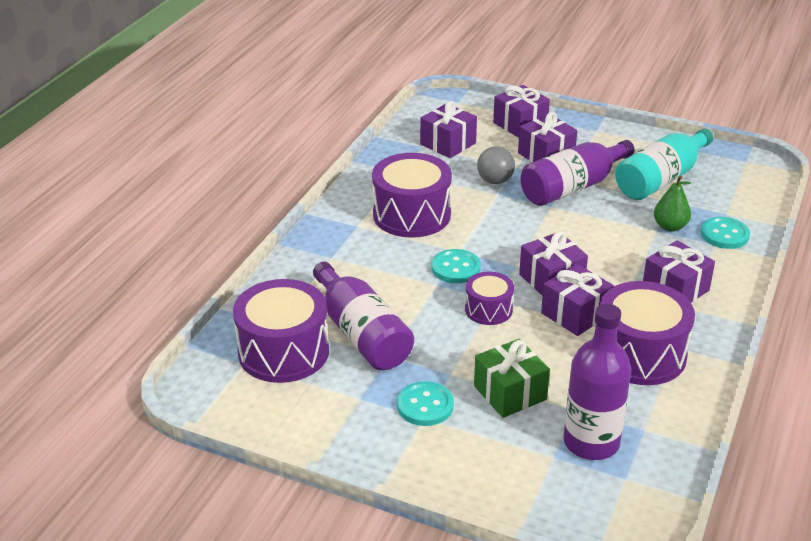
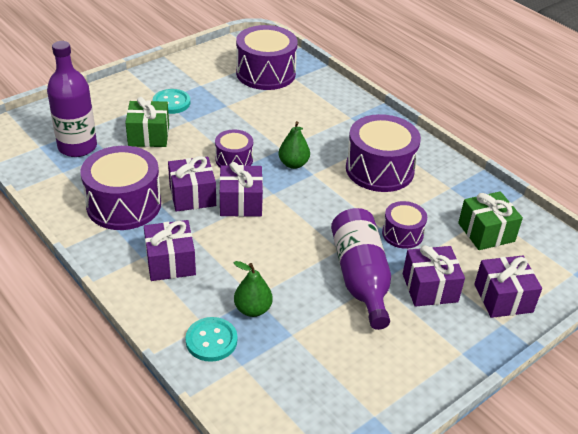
camera: 115 degrees right, 5 degrees up
purple bottle [313,262,414,370] -> none
purple gift [420,101,477,158] -> green gift [458,191,523,250]
turquoise button [431,249,481,283] -> green pear [278,121,310,169]
grey ball [477,146,515,184] -> purple drum [382,201,427,249]
turquoise bottle [615,128,713,200] -> none

